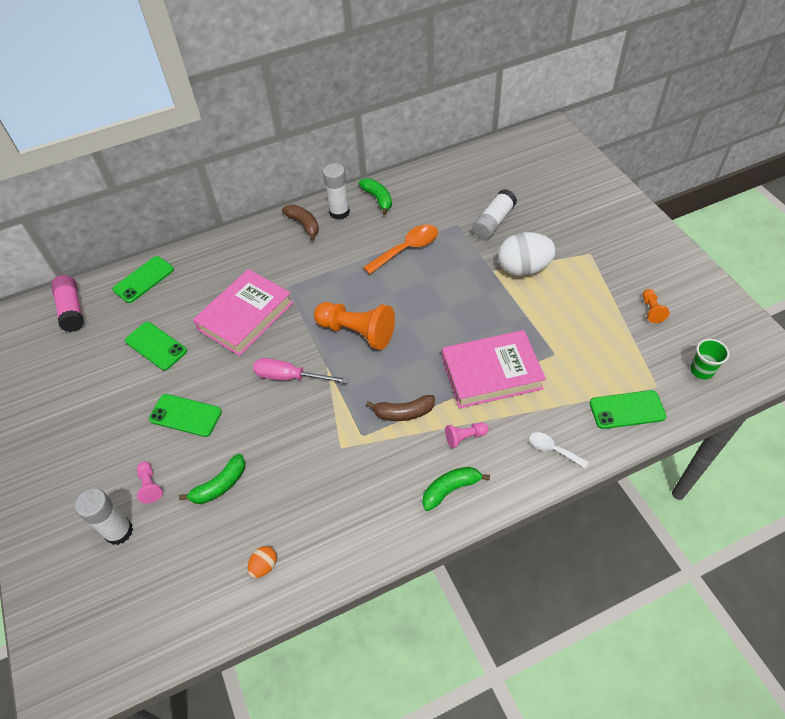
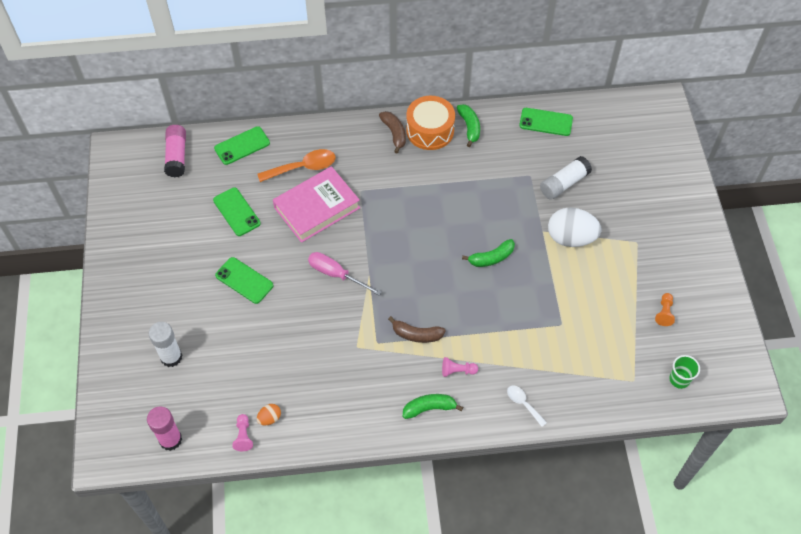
camera: 15 degrees right, 5 degrees up
pink pawn [137,462,163,503] -> pink pawn moved to [233,414,253,451]
green banana [179,454,245,504] -> green banana moved to [462,239,515,267]
orange pawn [314,302,395,350] -> none
white glue stick [323,163,350,220] -> orange drum [406,96,455,150]
orange spoon [363,225,438,274] -> orange spoon moved to [258,149,336,182]
pink book [442,330,546,408] -> none
green phone [590,390,666,429] -> green phone moved to [519,108,573,136]
none -> pink glue stick [147,406,182,451]

